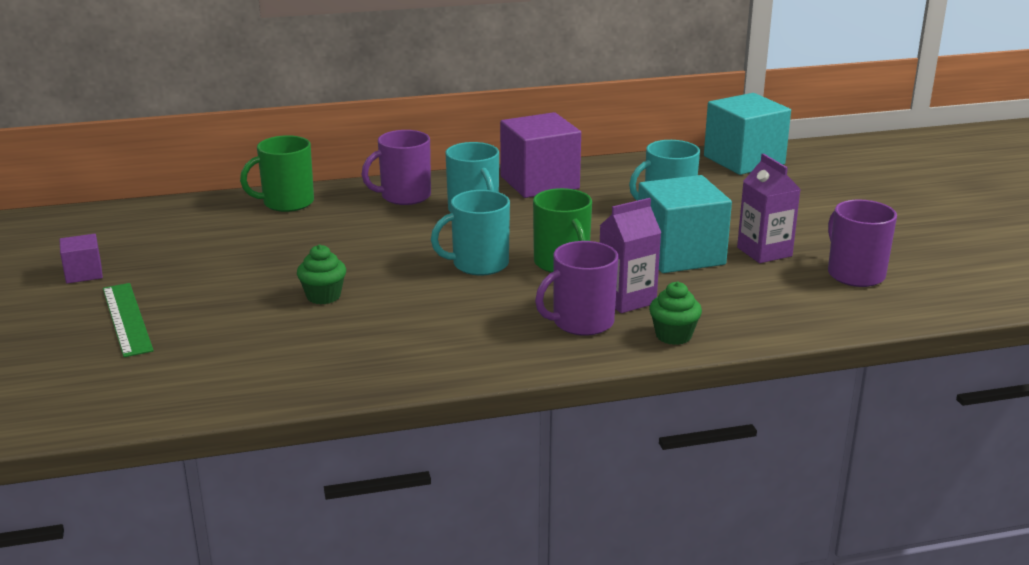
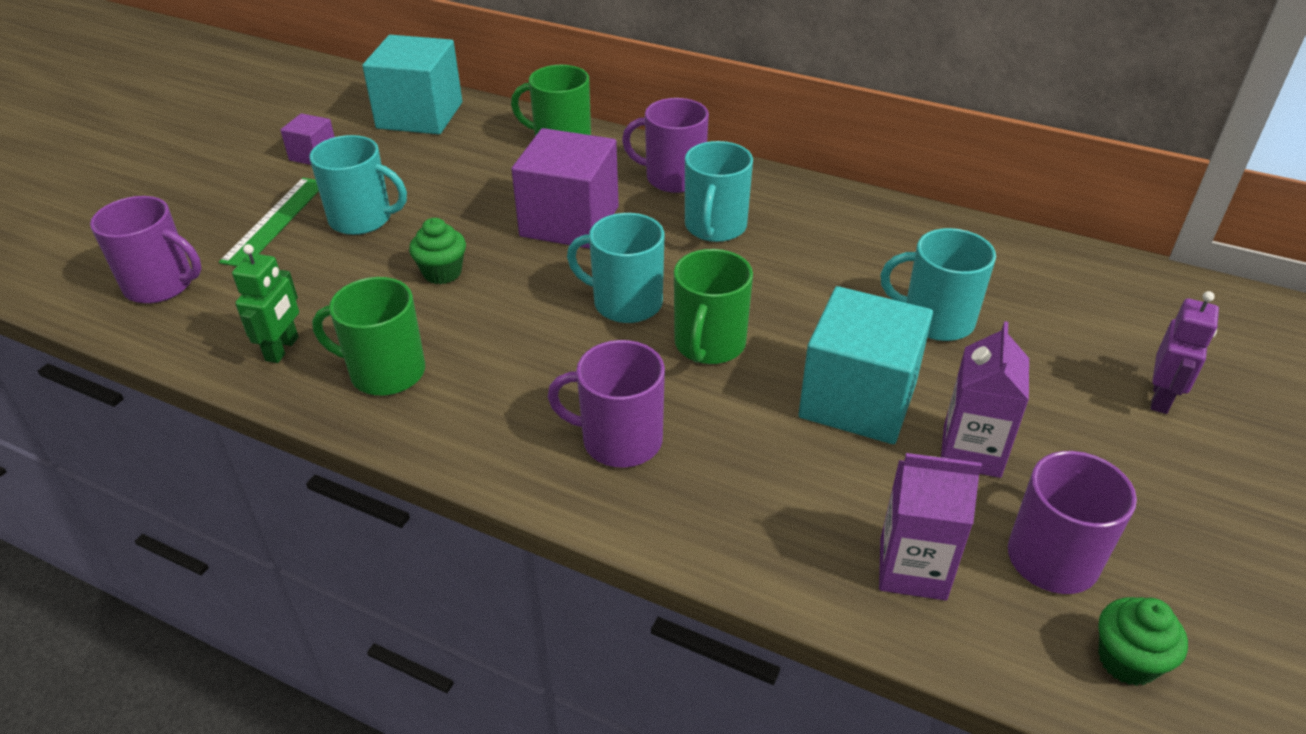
camera: 40 degrees right, 15 degrees up
purple cube [500,112,581,198] -> purple cube moved to [511,128,619,249]
purple carton [600,198,661,313] -> purple carton moved to [879,453,982,601]
green cupcake [649,282,702,345] -> green cupcake moved to [1098,597,1188,686]
turquoise cube [704,93,791,175] -> turquoise cube moved to [362,35,462,134]
none -> purple mug [90,196,202,304]
none -> green robot [232,244,299,363]
none -> turquoise mug [309,135,407,235]
none -> green mug [312,277,425,396]
none -> purple robot [1151,291,1219,414]

